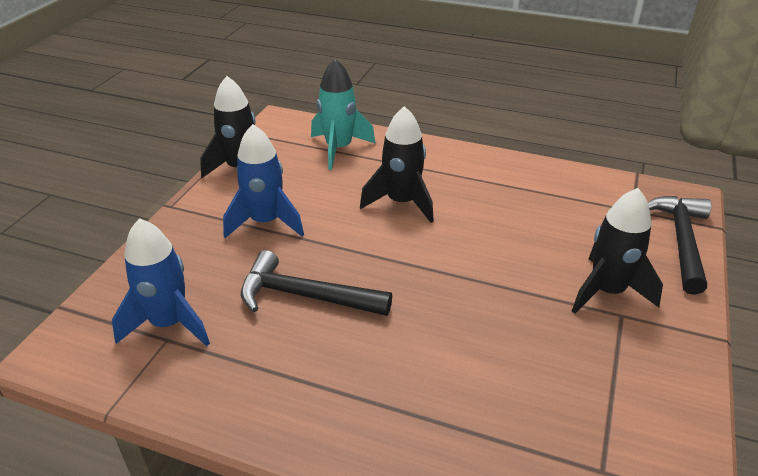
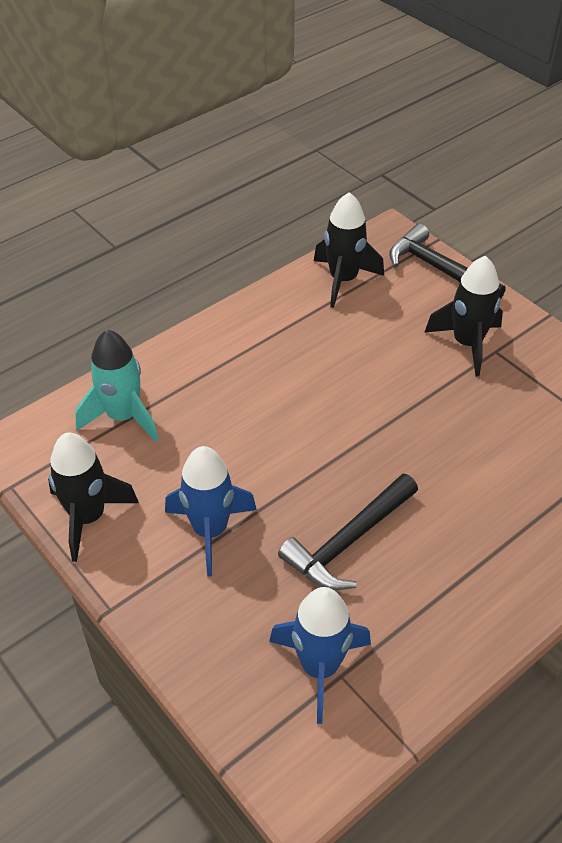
camera: 60 degrees left, 10 degrees up
black rocket [360,106,434,223] -> black rocket moved to [314,192,384,308]

